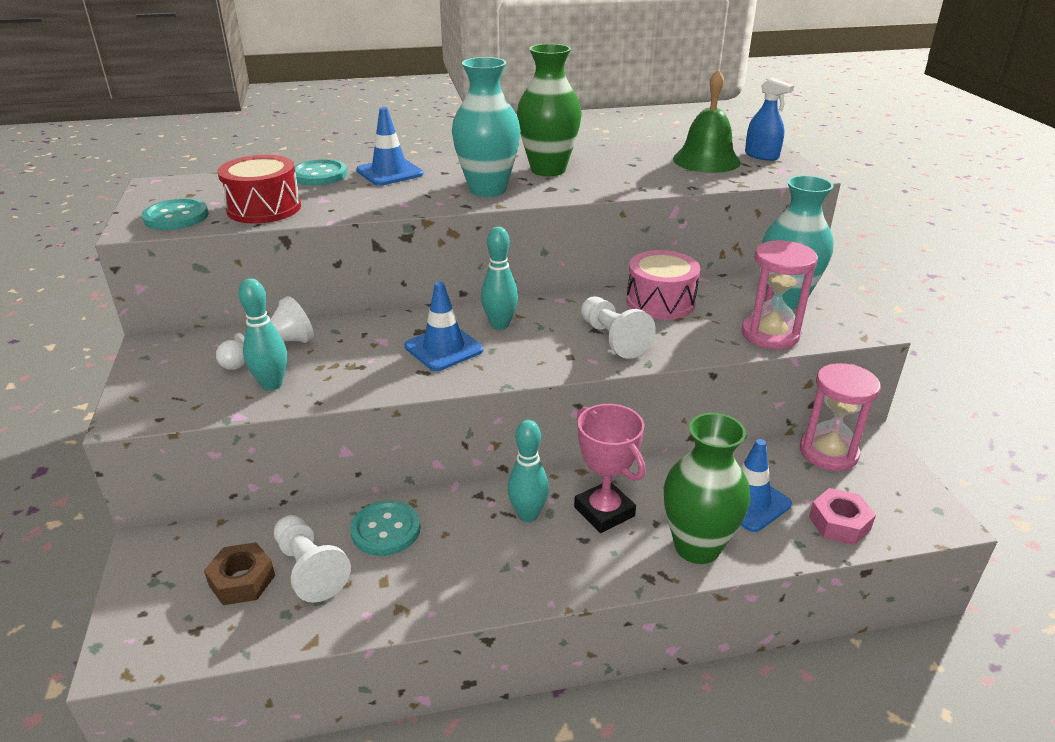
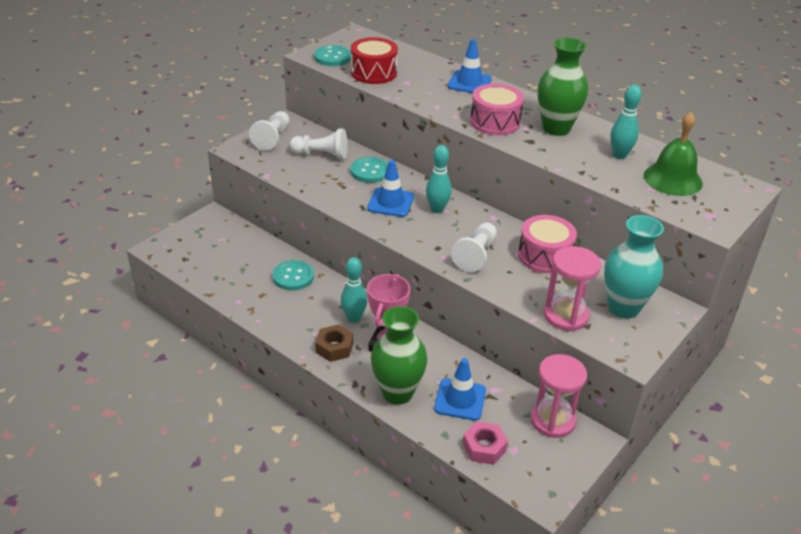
camera: 50 degrees right, 5 degrees up
brown nut [204,542,275,605] -> brown nut moved to [315,325,353,362]
turquoise bowling pin [238,278,287,391] -> turquoise bowling pin moved to [610,85,642,159]
white pawn [274,515,351,603] -> white pawn moved to [249,111,290,151]
turquoise button [295,159,347,186] -> turquoise button moved to [351,157,388,183]
turquoise vase [452,57,521,197] -> pink drum [470,84,524,135]
blue spray bottle [745,78,794,161] -> none

